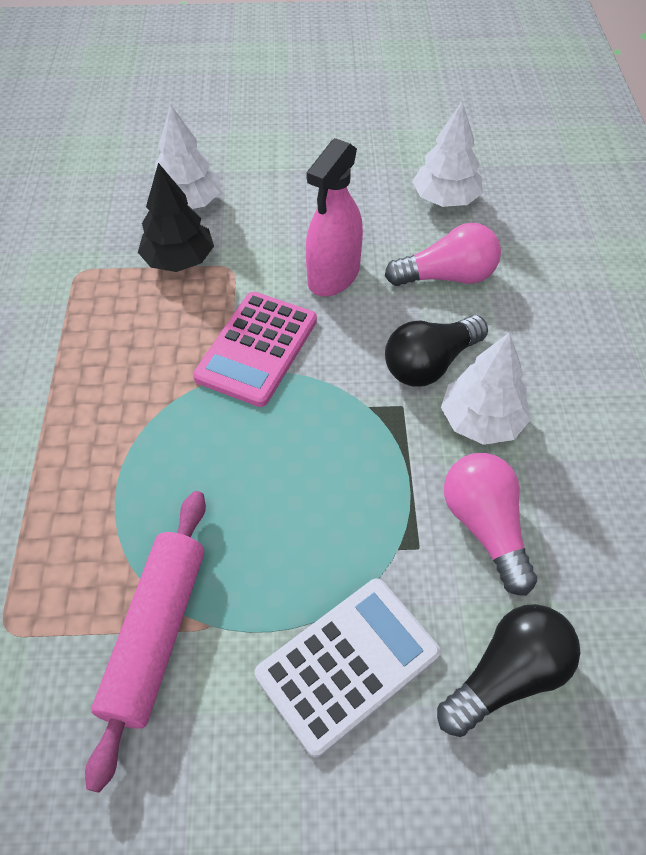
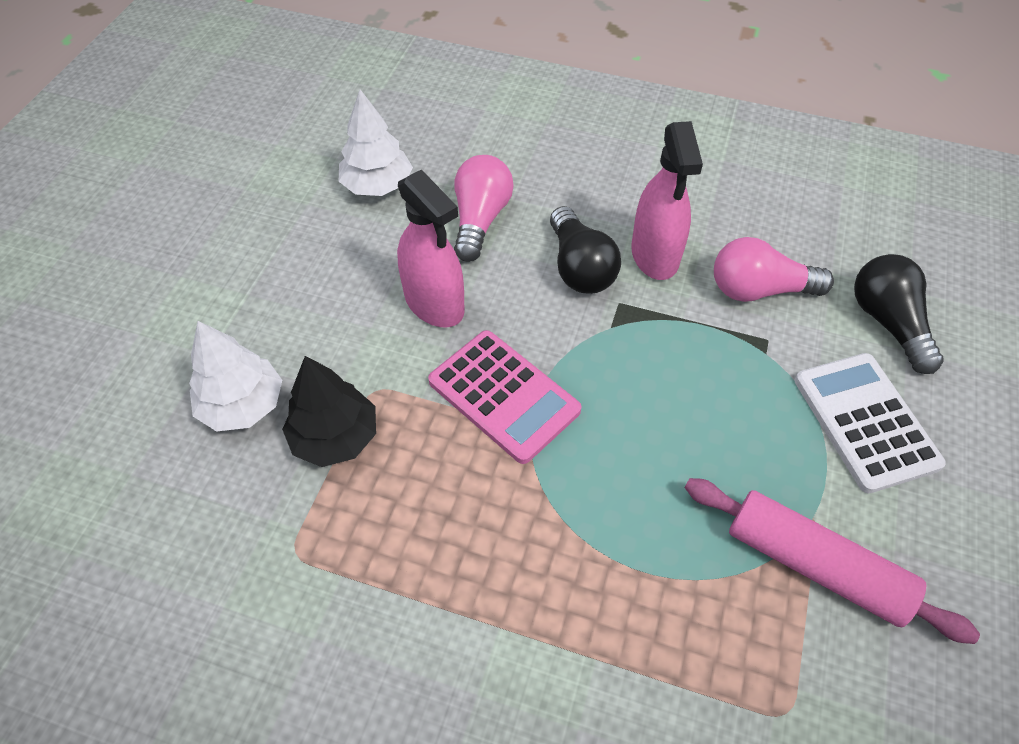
camera: 70 degrees left, 0 degrees up
white tree [441,332,531,445] -> pink spray bottle [631,121,703,280]

